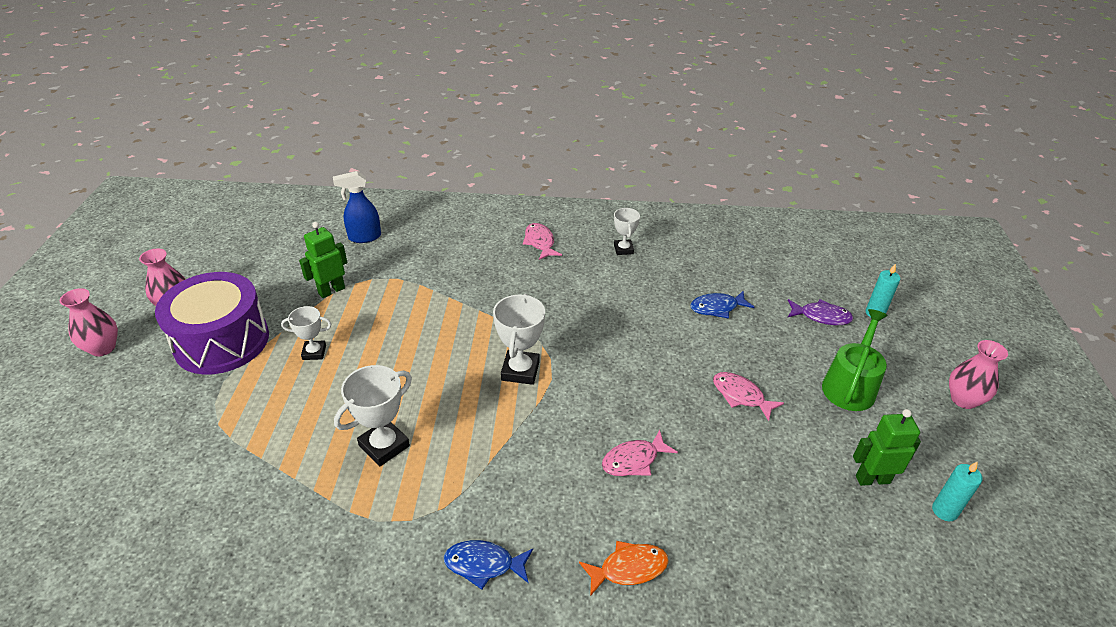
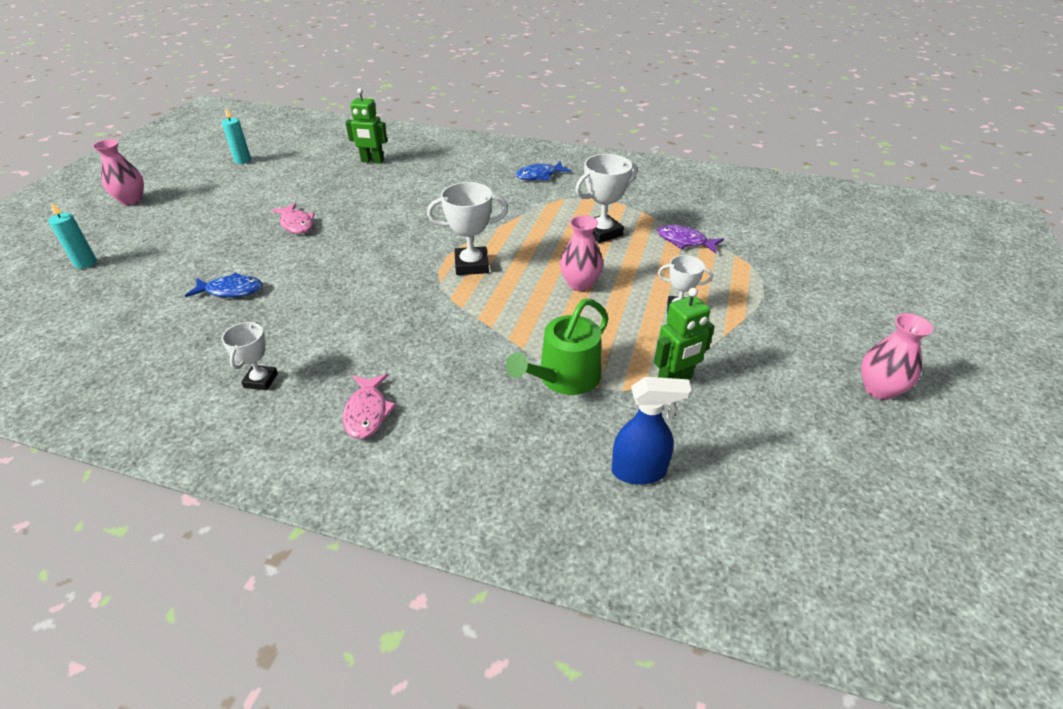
camera: 165 degrees left, 0 degrees up
pink vase [60,288,118,356] -> pink vase moved to [560,215,603,291]
purple drum [155,272,269,375] -> none
blue fish [444,540,533,590] -> blue fish turned 135 degrees clockwise [516,161,571,180]
white trophy [493,294,545,385] -> white trophy turned 60 degrees clockwise [427,182,508,275]
orange fish [579,541,669,596] -> none
pink fish [602,430,678,476] -> none
purple fish [787,299,853,325] -> purple fish moved to [657,225,724,253]
green watering can [822,309,888,411] -> green watering can moved to [506,299,609,395]
green robot [853,409,921,486] -> green robot moved to [345,88,387,164]

